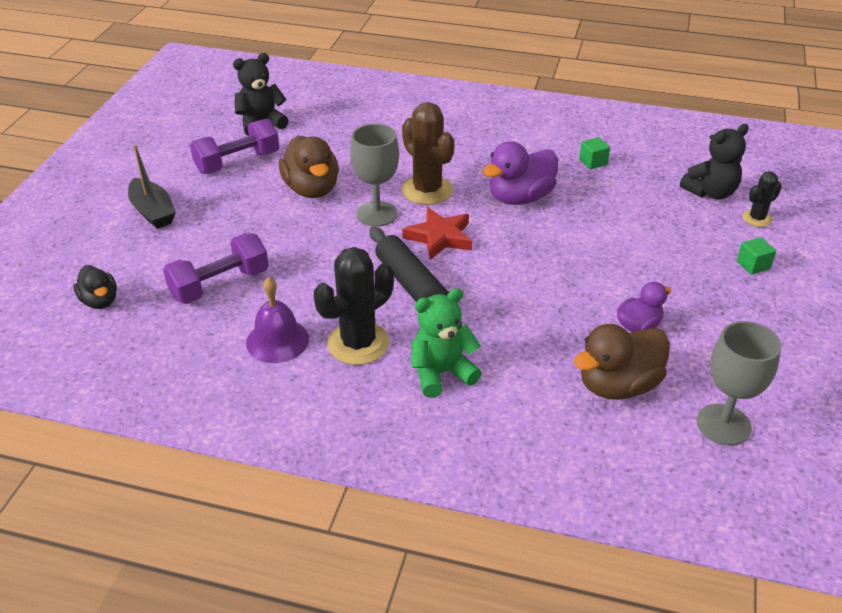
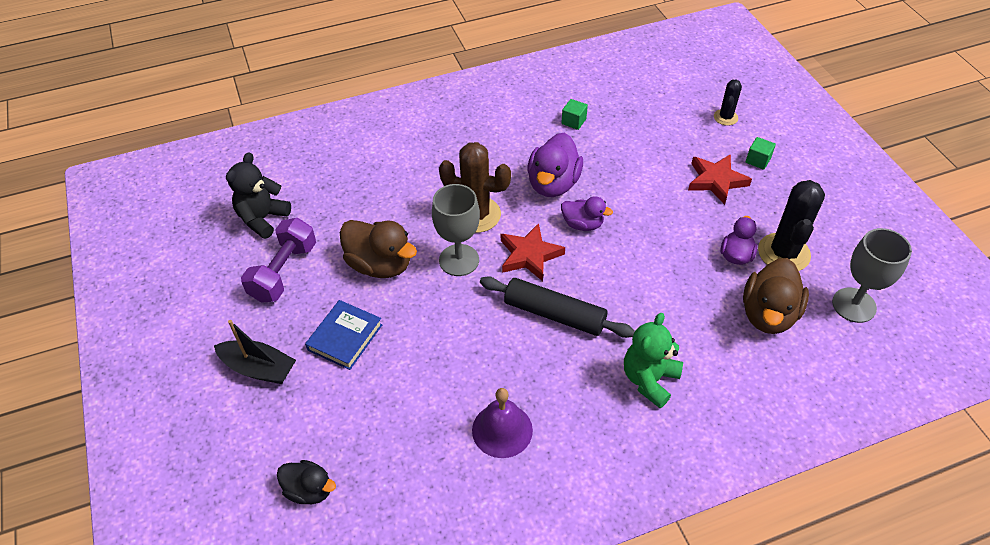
camera: 35 degrees left, 10 degrees up
purple dumbbell [163,233,269,304] -> none
black cactus [314,247,394,365] -> black cactus moved to [758,180,825,271]
black teddy bear [680,124,749,199] -> none
none -> blue book [305,300,382,370]
none -> purple duck [561,196,613,231]
none -> red star [688,154,752,205]

